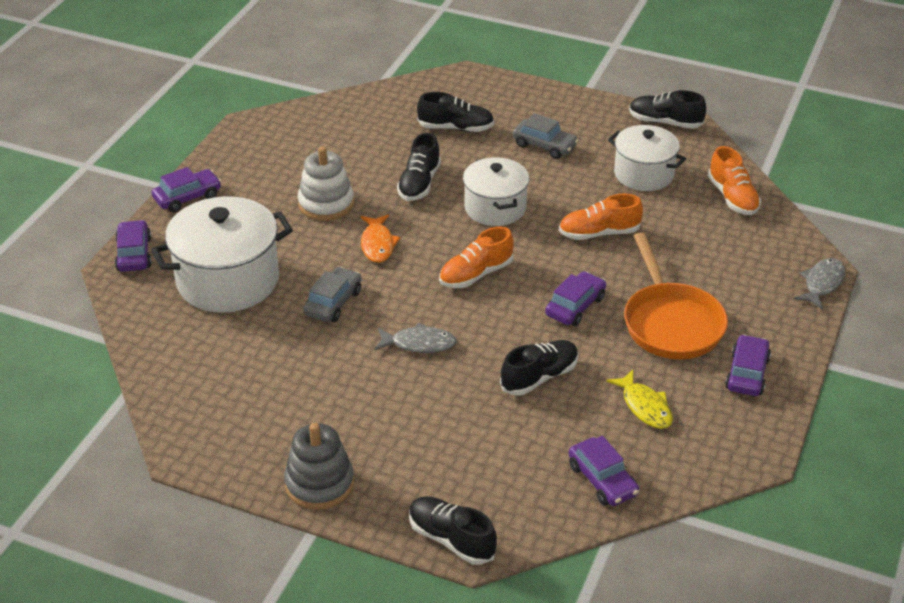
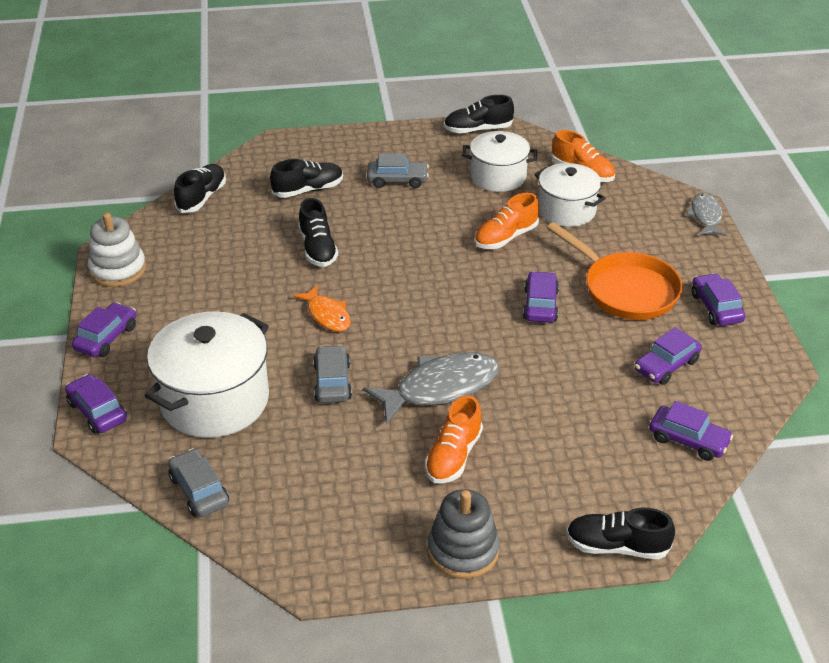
camera: 30 degrees left, 0 degrees up
white stacking toy [298,146,354,221] -> white stacking toy moved to [88,213,146,287]
grey fish [375,323,457,353] -> grey fish [363,352,499,425], size x1.70
orange shoe [439,226,514,288] -> orange shoe moved to [425,395,483,484]
white pot [463,157,529,226] -> white pot moved to [534,163,606,227]
black shoe [500,340,578,396] -> black shoe moved to [174,164,226,213]
yellow fish [606,370,673,429] -> purple car [634,327,702,385]
none -> grey car [168,448,229,517]

